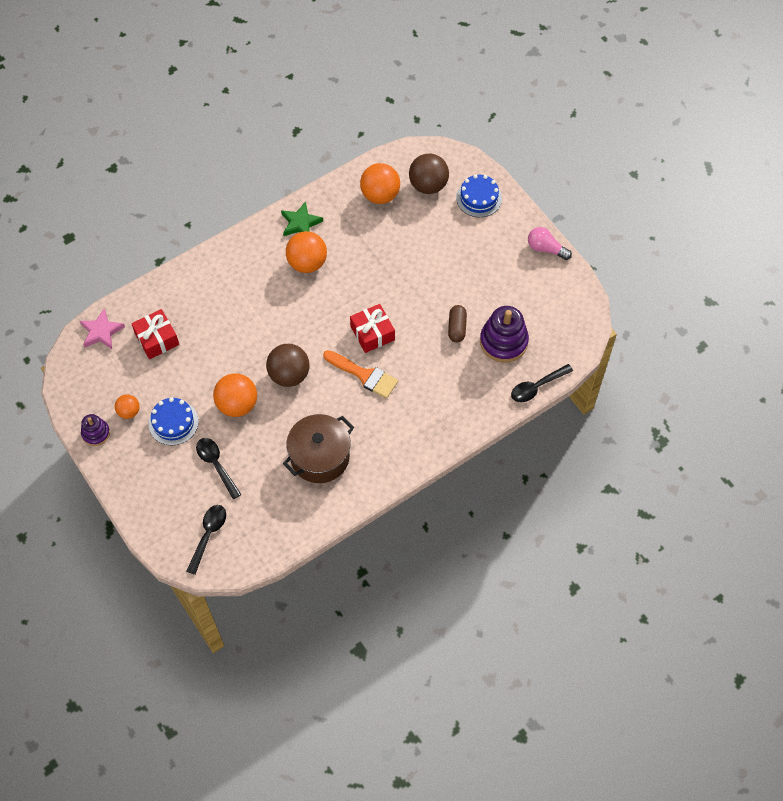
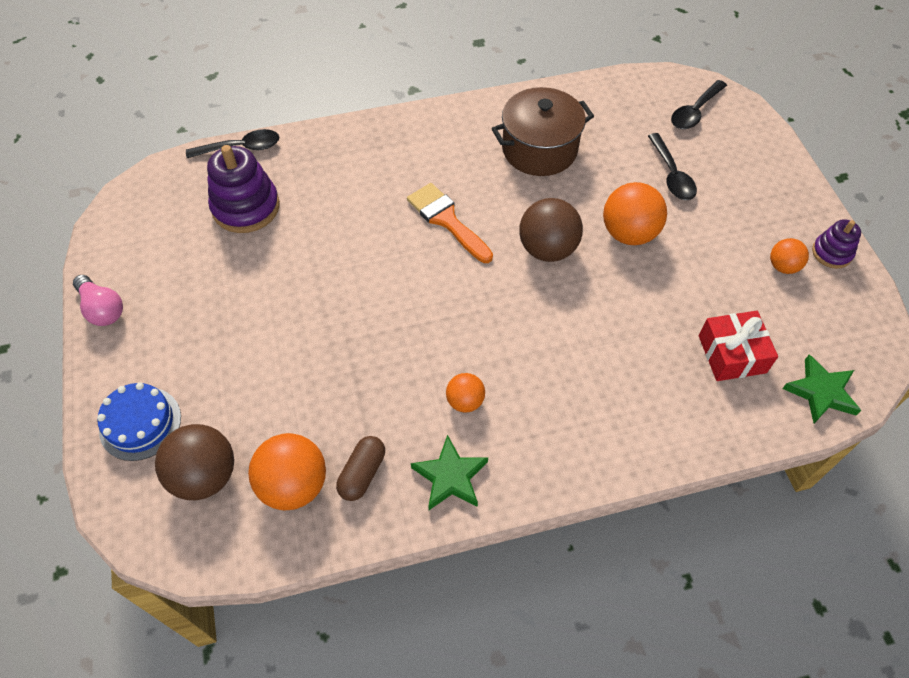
camera: 160 degrees left, 5 degrees down
pink star [80,309,125,349] -> green star [782,354,862,423]
blue cake [149,397,199,445] -> none
orange ball [286,231,327,273] -> orange ball [446,373,485,412], size x0.56
red gift [350,304,395,353] -> none
brown capsule [448,305,467,342] -> brown capsule moved to [336,436,385,501]

